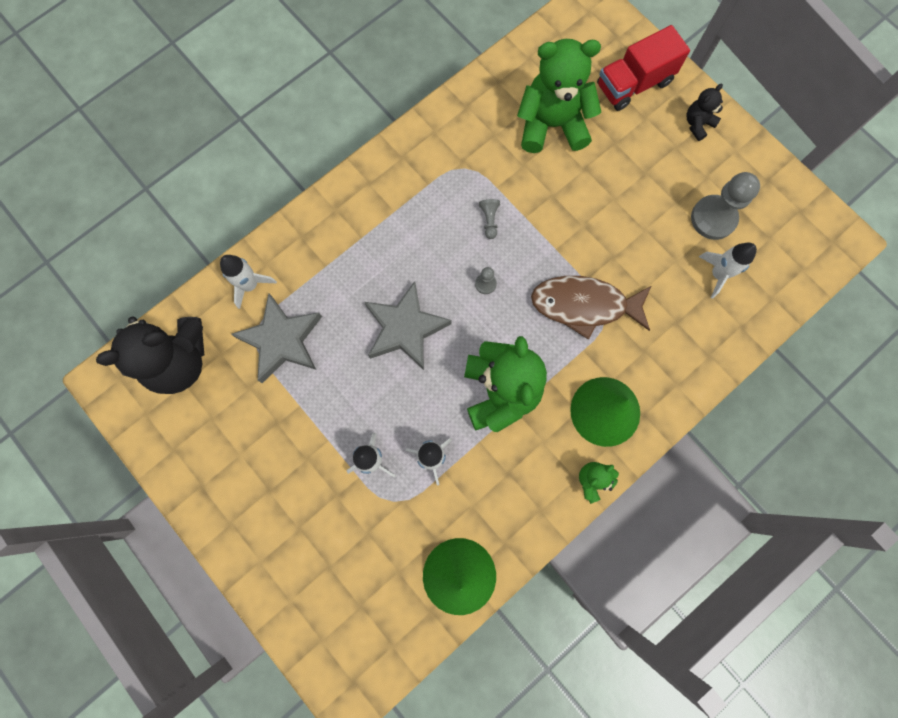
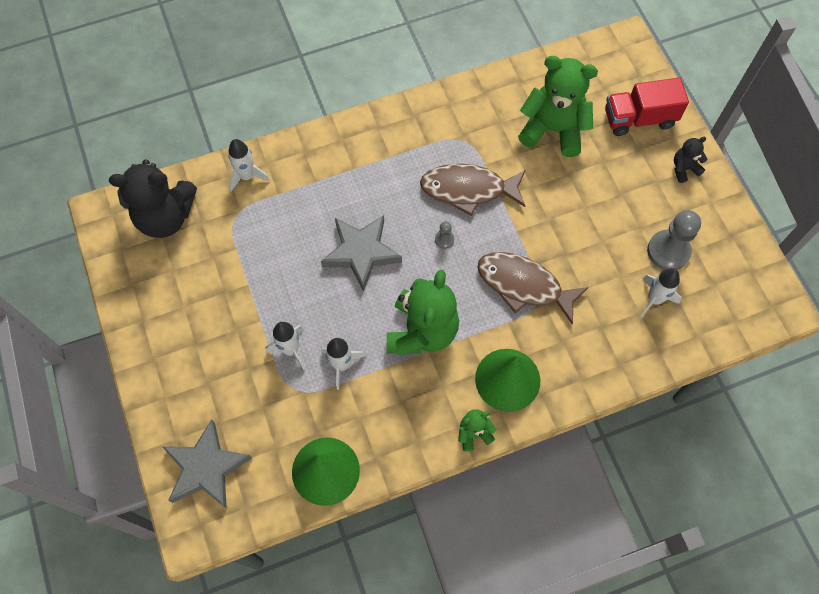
camera: 20 degrees right, 10 degrees down
grey star [231,294,322,383] -> grey star moved to [162,419,252,509]
grey pawn [479,199,500,239] -> brown fish [420,164,525,216]

